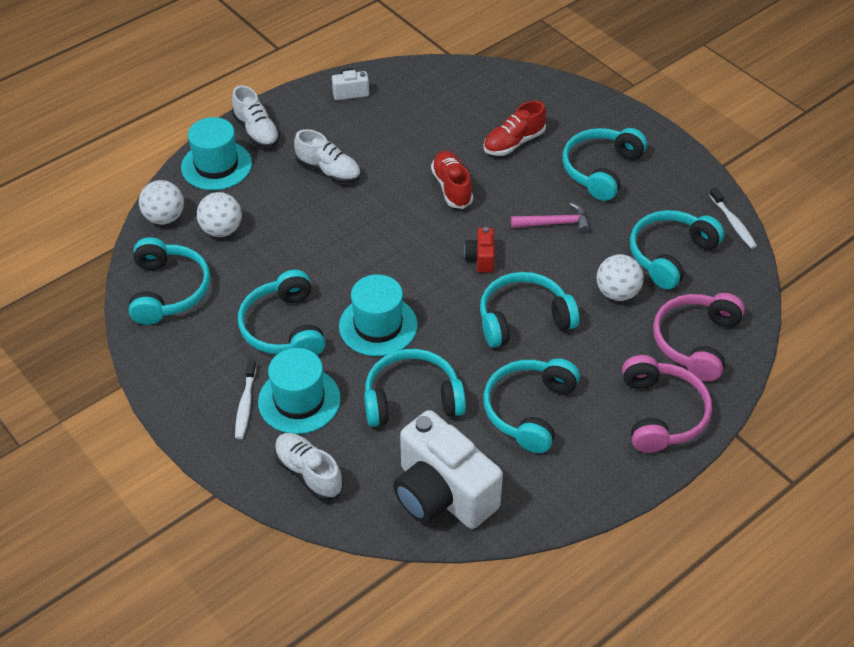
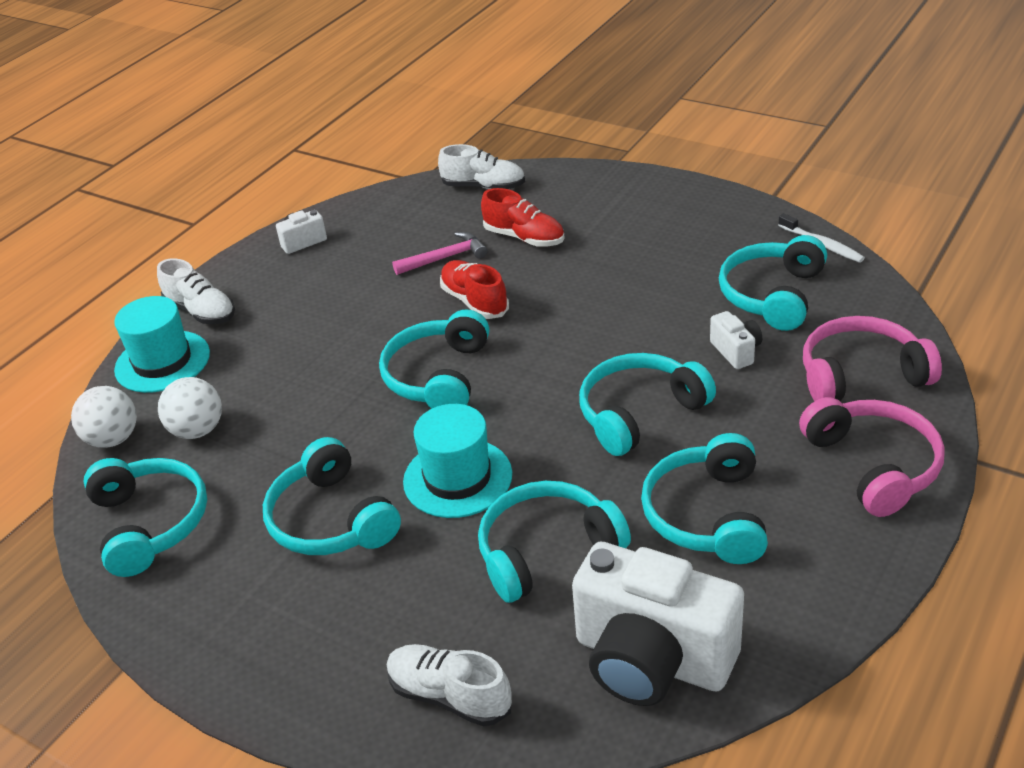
camera: 15 degrees left, 10 degrees down
white toothbrush [235,359,256,439] -> none
turquoise hat [258,348,341,434] -> none
white shoe [294,129,361,183] -> white shoe moved to [438,144,525,189]
red camera [464,227,495,273] -> none
red shoe [483,101,546,156] -> red shoe turned 90 degrees counterclockwise [481,188,564,247]
pink hammer [511,202,590,234] -> pink hammer moved to [392,232,488,275]
turquoise headphones [562,128,647,201] -> turquoise headphones moved to [379,309,489,409]
white ball [596,254,644,301] -> white camera [710,311,762,369]
pink headphones [653,293,745,381] -> pink headphones turned 75 degrees clockwise [803,316,942,401]

